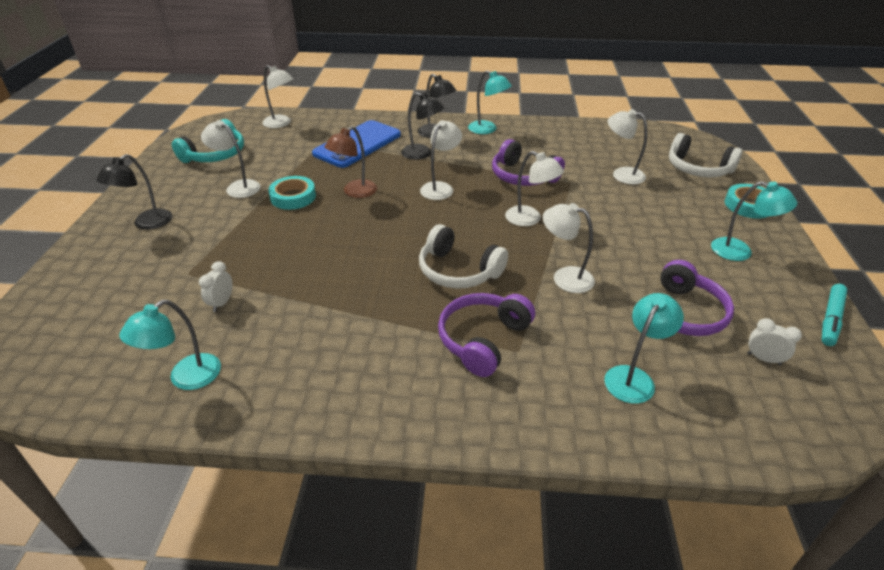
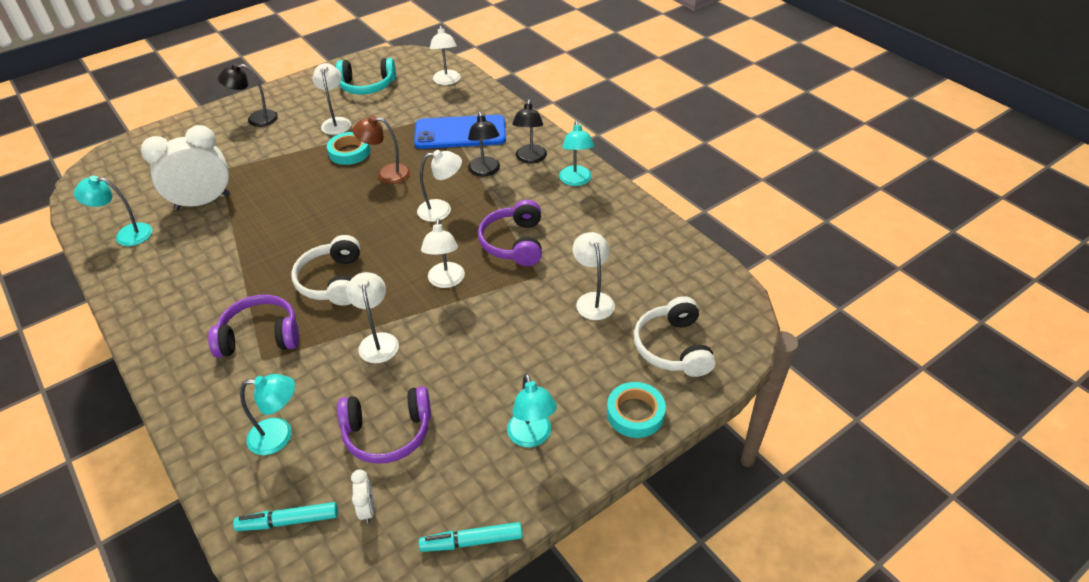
camera: 50 degrees right, 5 degrees up
white clock [199,261,233,312] -> white clock [141,125,230,210], size x2.42
none -> turquoise marker [233,502,338,531]

